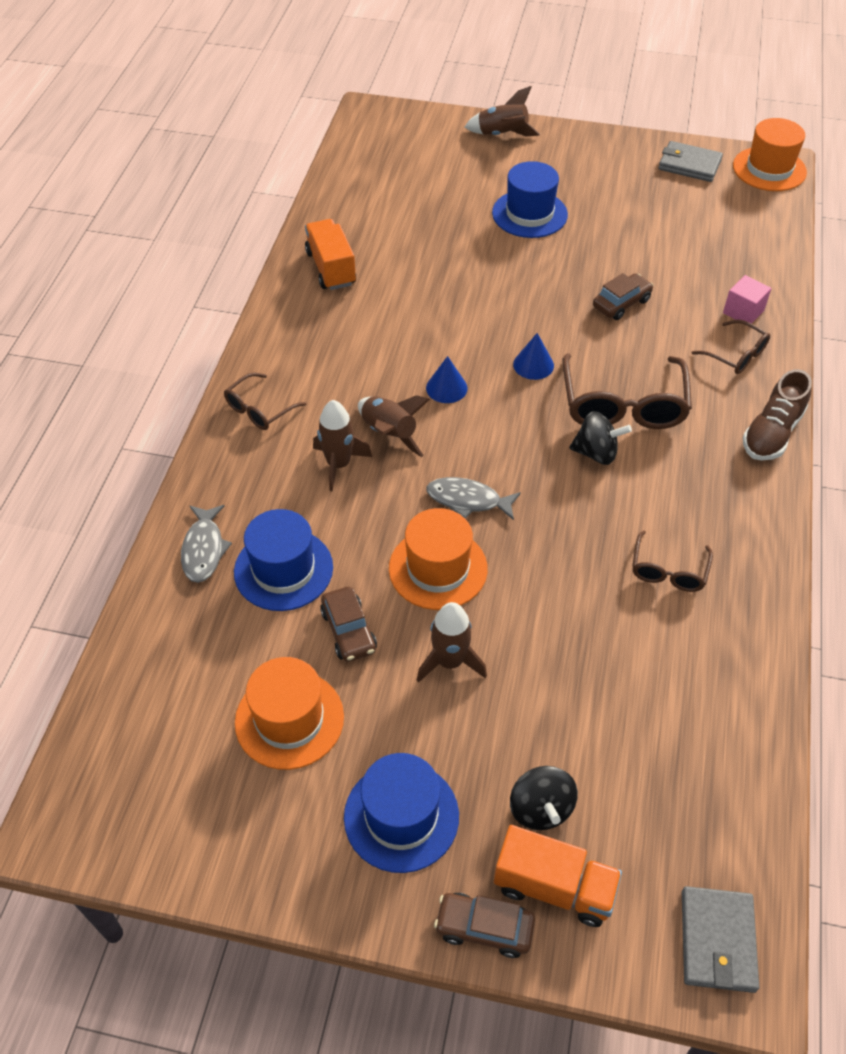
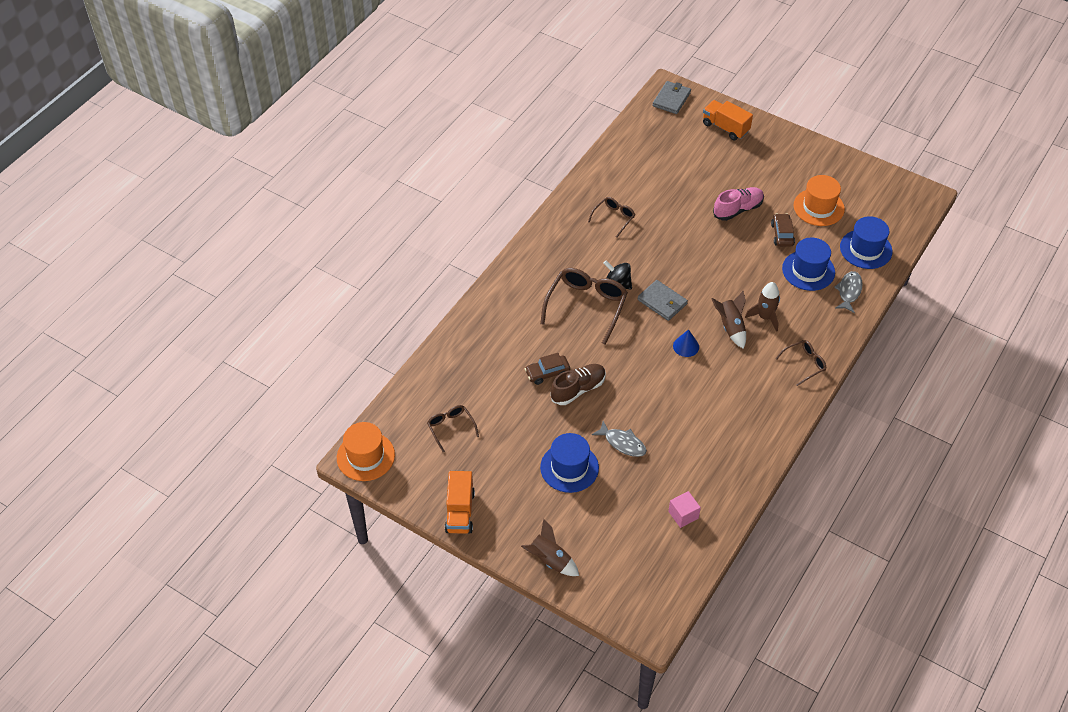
camera: 160 degrees left, 0 degrees up
orange truck [305,219,356,290] -> orange truck moved to [445,471,475,534]
blue hat [344,753,459,873] -> blue hat moved to [840,216,892,269]
orange hat [389,508,488,610] -> none
brown rocket [417,602,487,683] -> pink shoe [713,187,764,221]
grey fish [426,477,521,520] -> grey fish moved to [592,421,647,457]
brown car [434,893,535,958] -> none
black spinning top [510,766,578,830] -> none
blue cone [513,333,554,380] -> none
grey wallet [658,141,723,182] -> grey wallet moved to [638,280,688,321]
brown glasses [691,320,770,374] -> brown glasses moved to [427,405,479,452]
pink cube [723,275,772,324] -> pink cube moved to [668,491,701,528]
brown shoe [743,369,812,461] -> brown shoe moved to [550,364,606,405]

